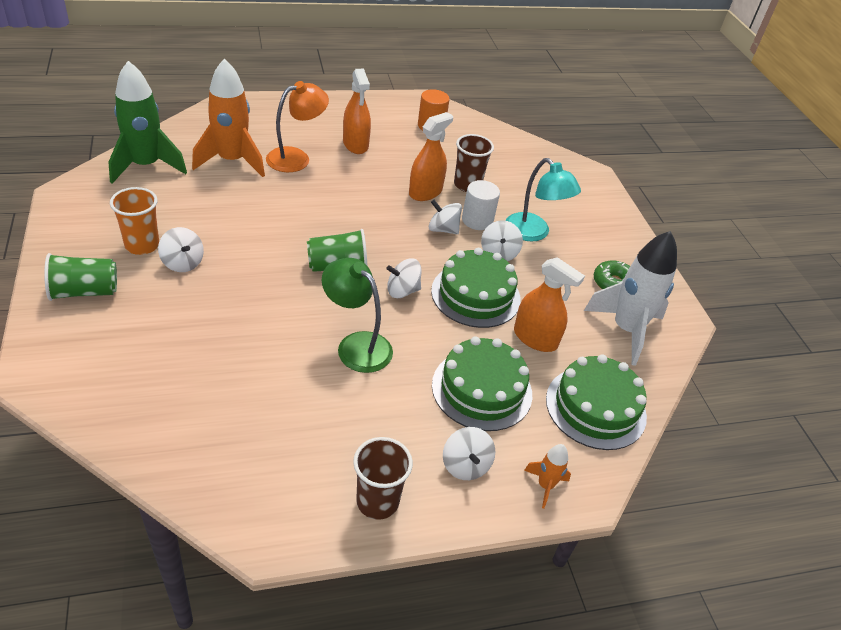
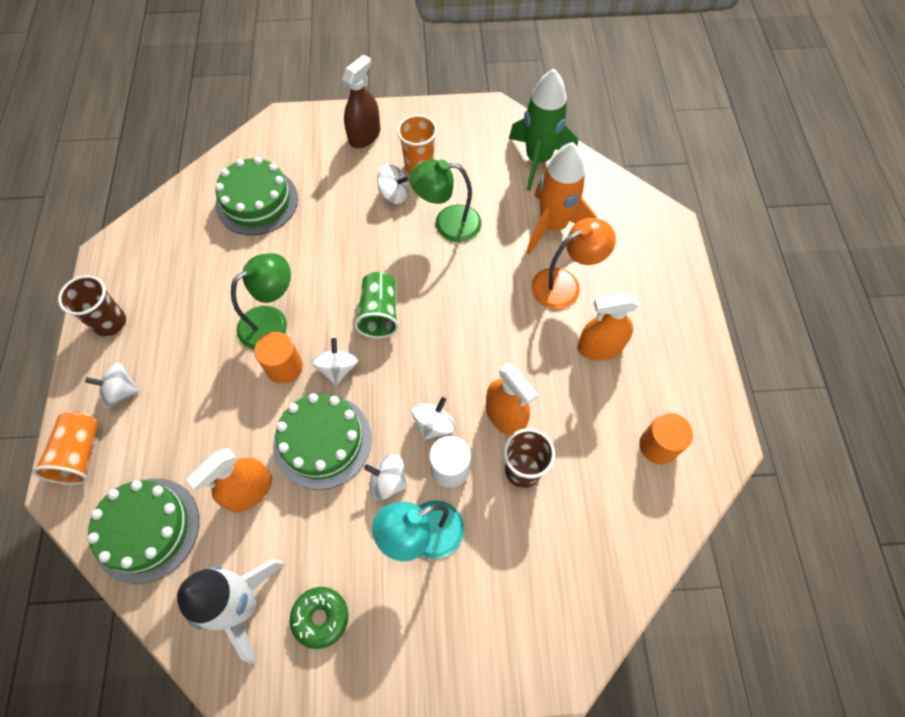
camera: 105 degrees right, 20 degrees up
green cup [44,253,117,301] -> brown spray bottle [342,55,380,148]
white spinning top [158,227,204,272] -> white spinning top turned 135 degrees counterclockwise [377,164,409,204]
orange lamp [266,81,329,172] -> orange lamp turned 90 degrees counterclockwise [531,218,616,309]
green cake [432,336,532,431] -> green cake moved to [215,157,298,235]
orange rocket [524,444,571,508] -> orange cup [32,411,99,485]
none -> orange cylinder [254,332,303,384]
none -> green lamp [409,159,482,242]

